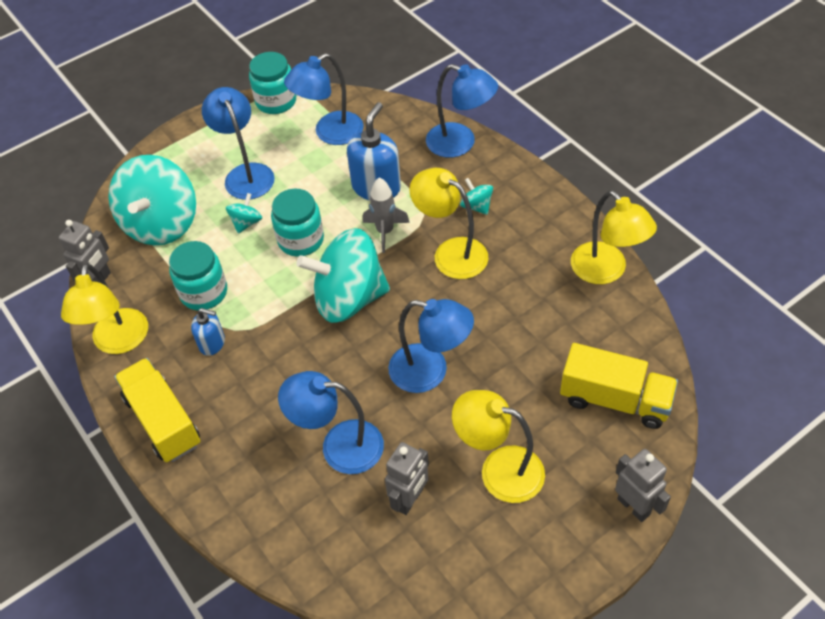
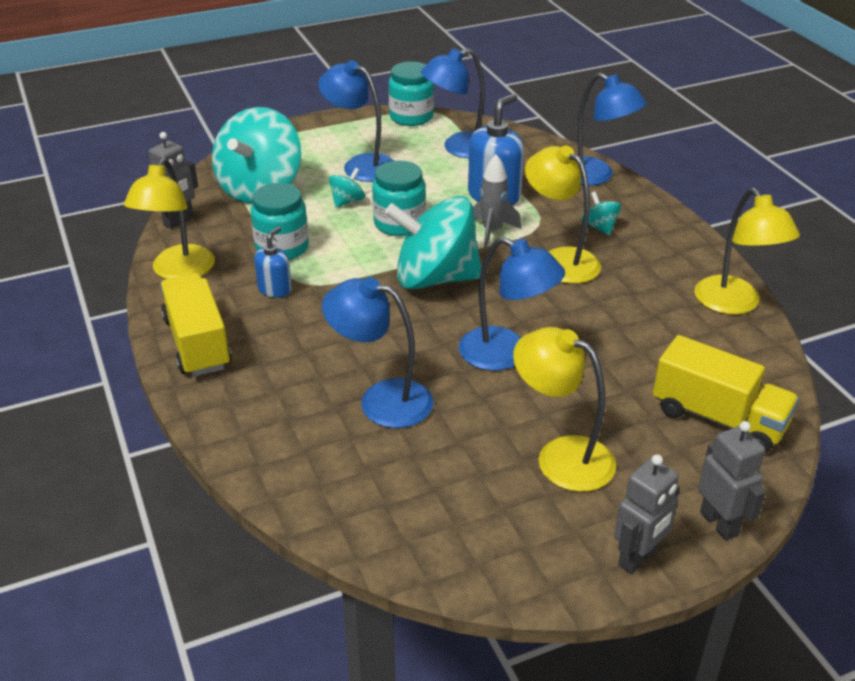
camera: 10 degrees right, 15 degrees down
blue soap dispenser [191,308,225,356] -> blue soap dispenser turned 90 degrees counterclockwise [254,227,292,297]
blue lamp [202,87,274,200] -> blue lamp turned 45 degrees counterclockwise [318,60,394,182]
grey robot [385,442,429,515] -> grey robot moved to [614,454,680,574]

